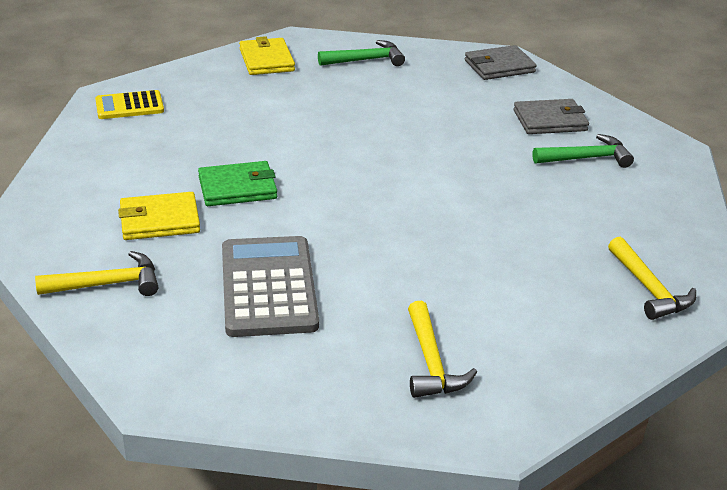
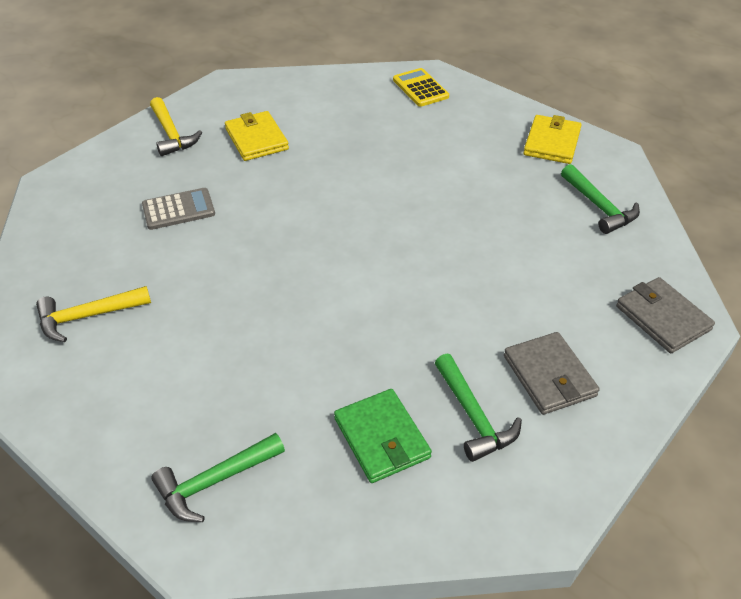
camera: 80 degrees right, 10 degrees up
green wallet [198,161,277,206] -> green wallet moved to [334,389,432,483]
grey calculator [222,236,319,337] -> grey calculator [142,188,215,230], size x0.57
yellow wallet [239,36,295,75] -> yellow wallet turned 45 degrees counterclockwise [523,115,581,164]
yellow hammer [608,237,696,320] -> green hammer [151,433,285,522]

